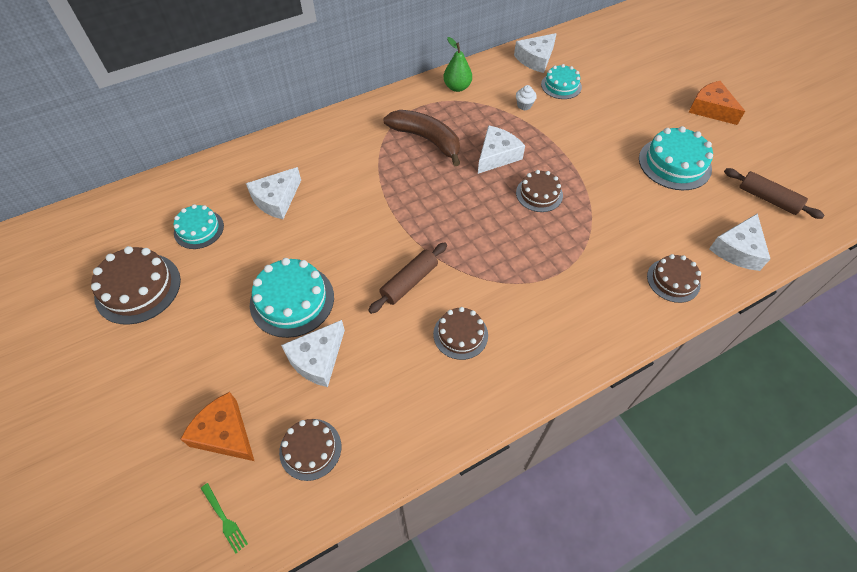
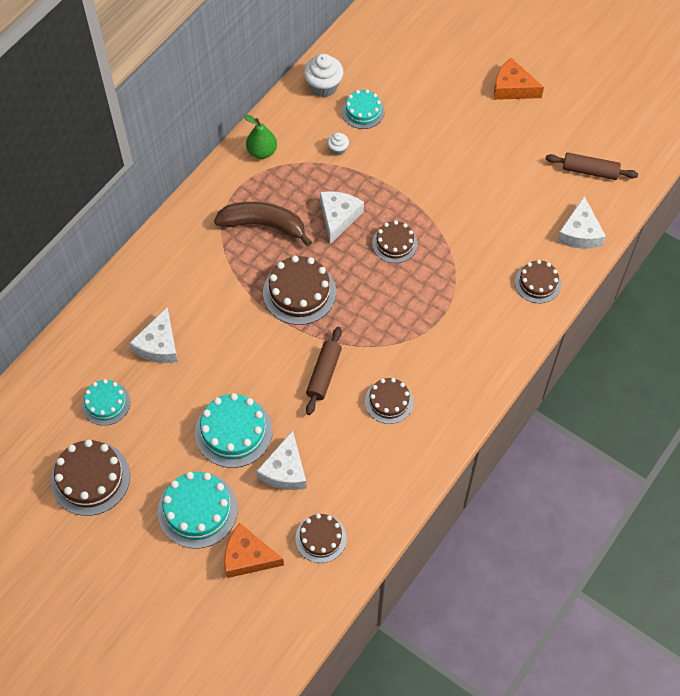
camera: 25 degrees left, 5 degrees up
green fork [201,483,248,553] -> none
white cheese [514,33,557,73] -> white cupcake [304,54,343,97]
turquoise cake [639,126,713,190] -> turquoise cake moved to [158,472,238,549]
none -> brown cake [263,255,336,325]

